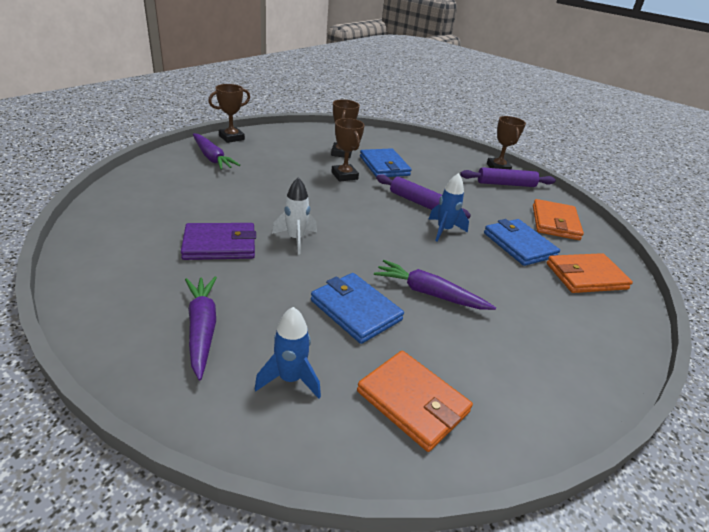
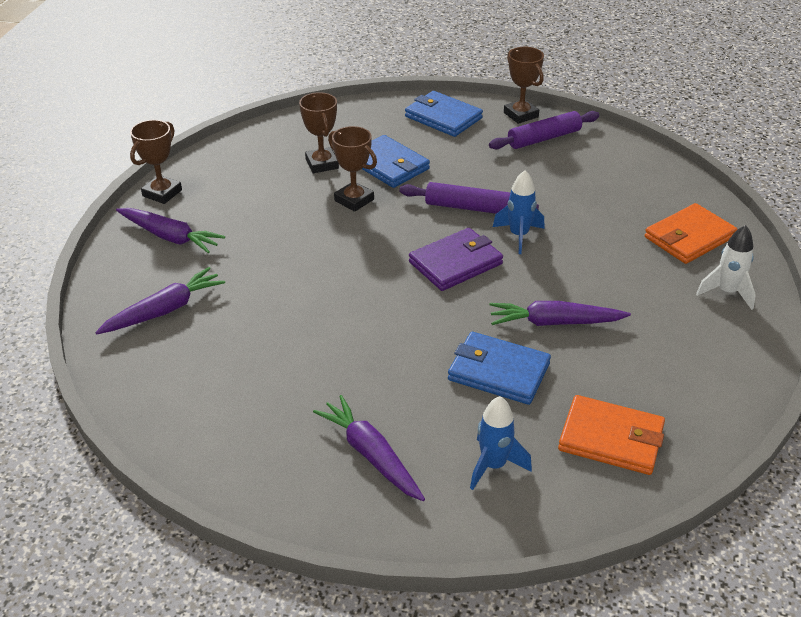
camera: 20 degrees left, 5 degrees up
purple wallet [181,223,256,260] -> purple wallet moved to [409,228,503,291]
white rocket [272,177,317,255] -> white rocket moved to [696,225,756,310]
blue wallet [484,219,560,266] -> blue wallet moved to [405,91,483,137]
orange wallet [533,199,584,240] -> none
none -> purple carrot [95,267,225,334]

